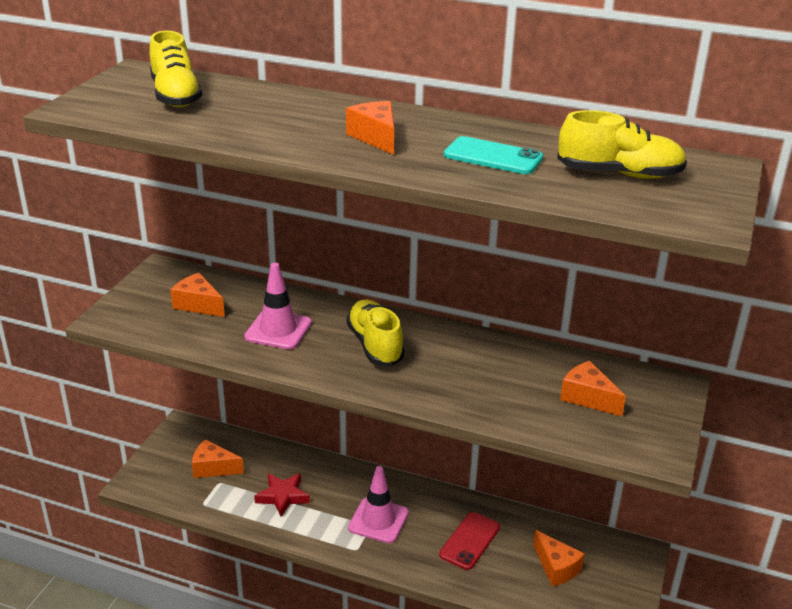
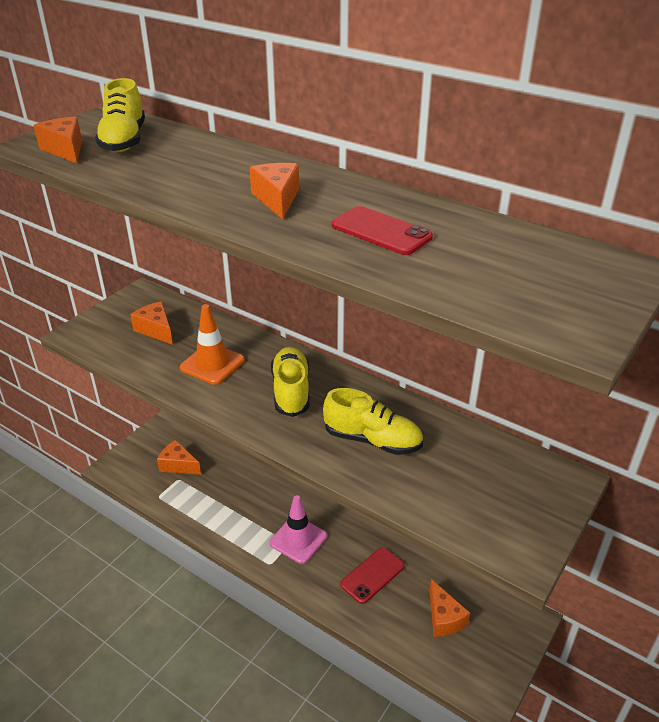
camera: 15 degrees right, 5 degrees up
pink traffic cone [244,263,312,350] -> orange traffic cone [180,304,245,385]
red star [254,473,310,517] -> none
turquoise phone [444,136,543,174] -> red phone [332,206,433,255]
yellow shoe [557,110,687,179] -> yellow shoe moved to [323,388,423,455]
orange cheese [560,361,626,416] -> orange cheese moved to [33,116,82,163]

